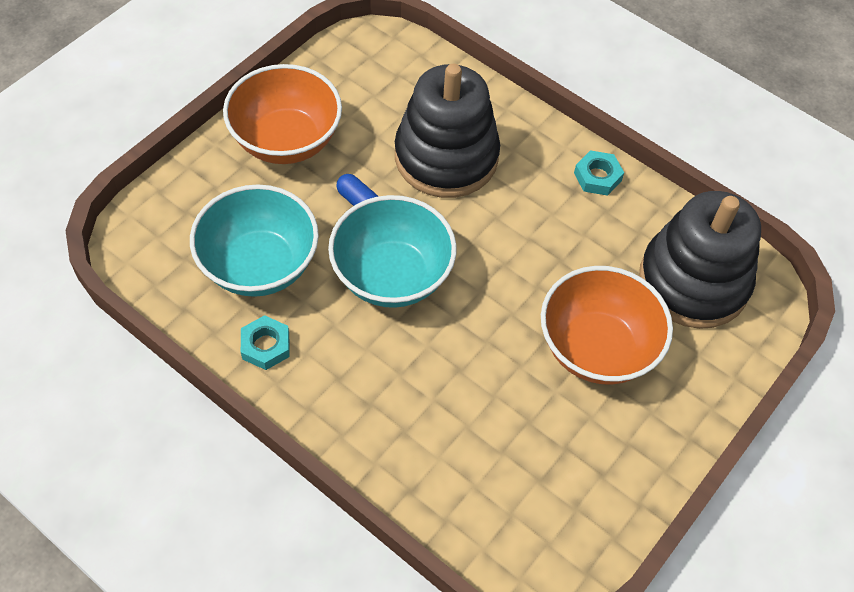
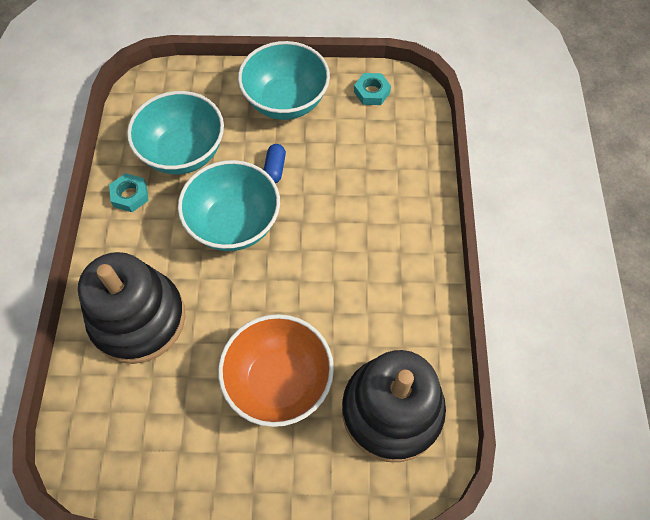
camera: 55 degrees right, 5 degrees up
orange bowl [223,64,342,164] -> turquoise bowl [238,41,330,120]
black stacking toy [395,64,500,198] -> black stacking toy moved to [78,252,185,364]
turquoise nut [574,150,624,196] -> turquoise nut moved to [354,73,391,105]

